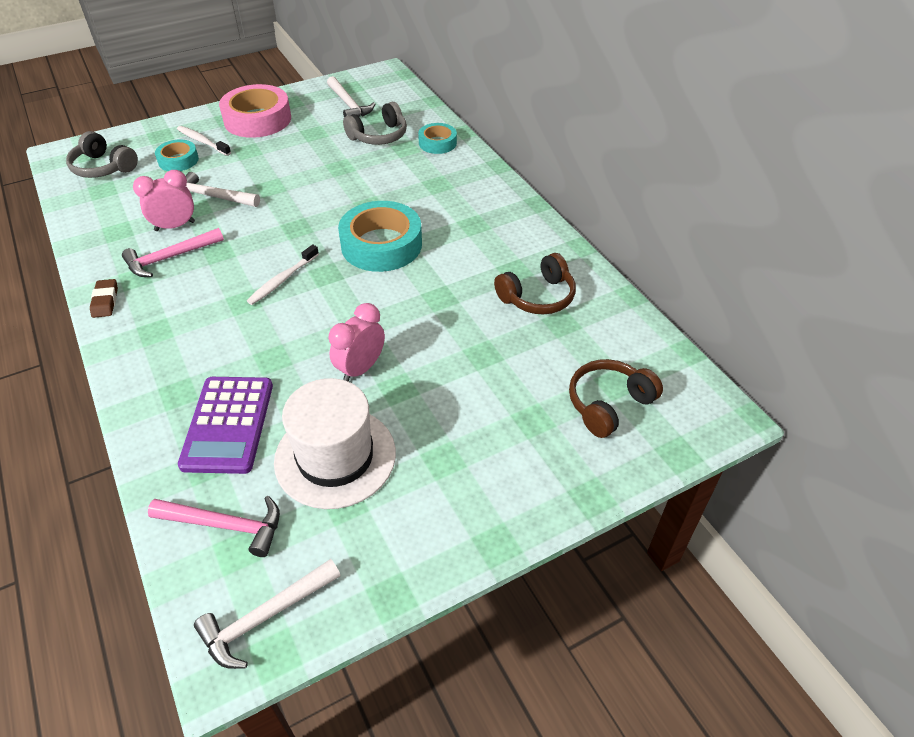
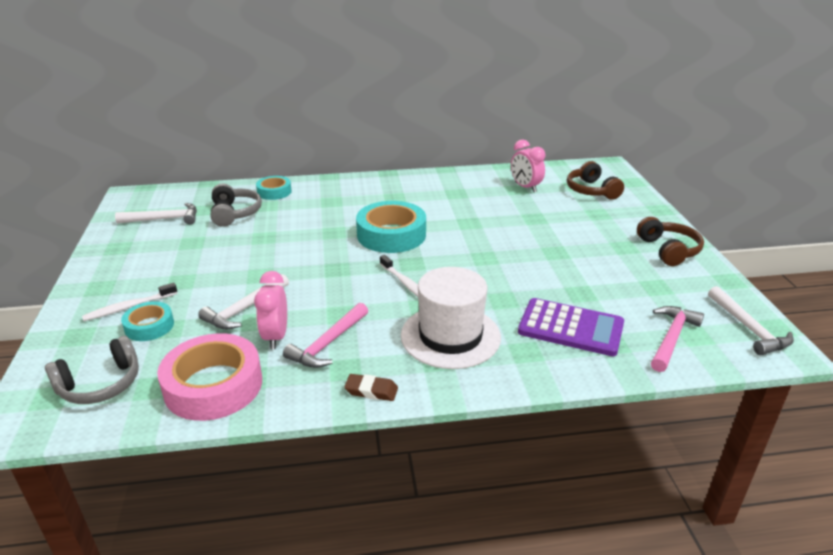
camera: 70 degrees left, 15 degrees down
pink hammer [122,228,224,277] -> pink hammer turned 45 degrees clockwise [283,303,368,368]
pink tape [219,84,291,138] -> pink tape moved to [157,333,262,421]
white hat [274,378,396,509] -> white hat moved to [401,267,501,369]
pink clock [329,303,385,381] -> pink clock moved to [511,140,545,192]
brown headphones [494,253,576,314] -> brown headphones moved to [637,217,704,266]

